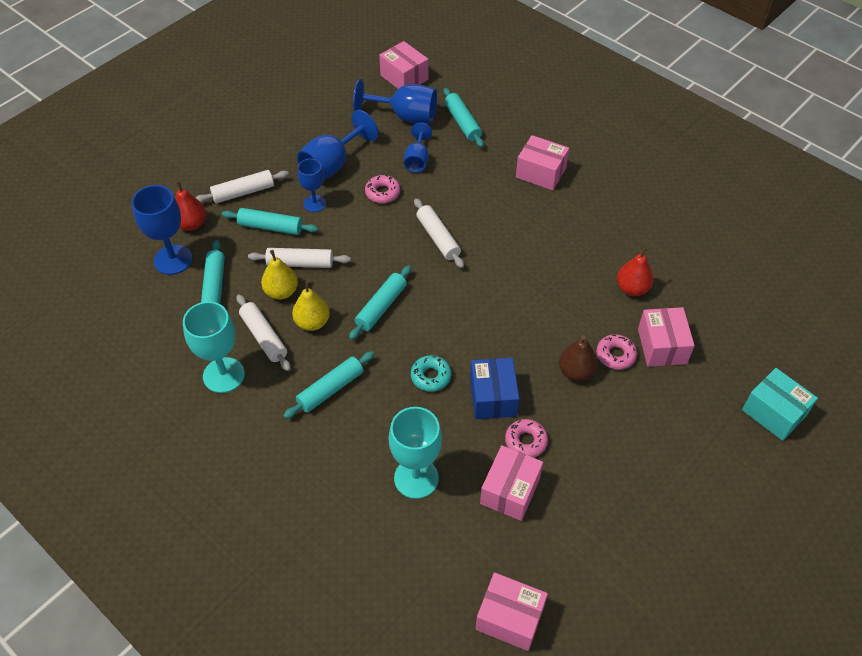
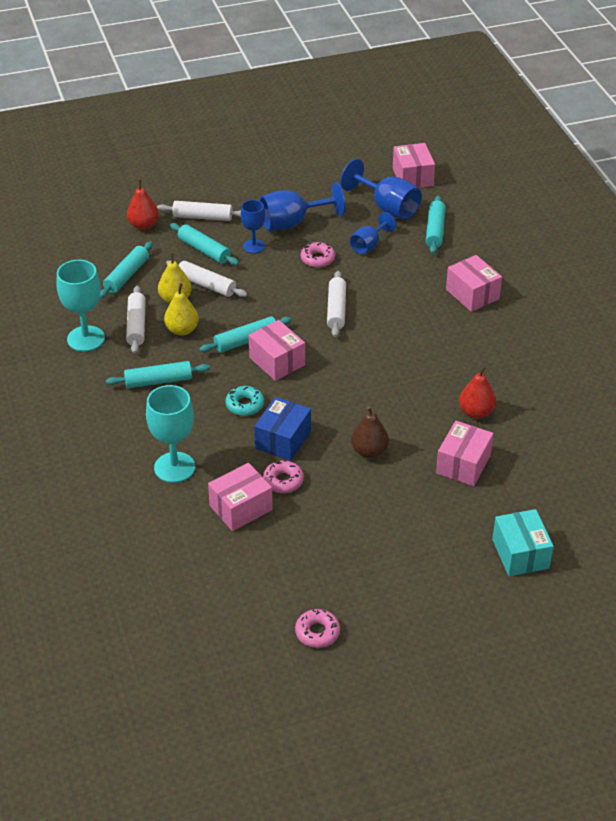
camera: 30 degrees right, 10 degrees down
blue goblet [132,185,192,275] -> none
pink box [476,572,548,651] -> pink box moved to [248,320,305,381]
pink donut [596,334,637,370] -> pink donut moved to [295,609,340,648]

